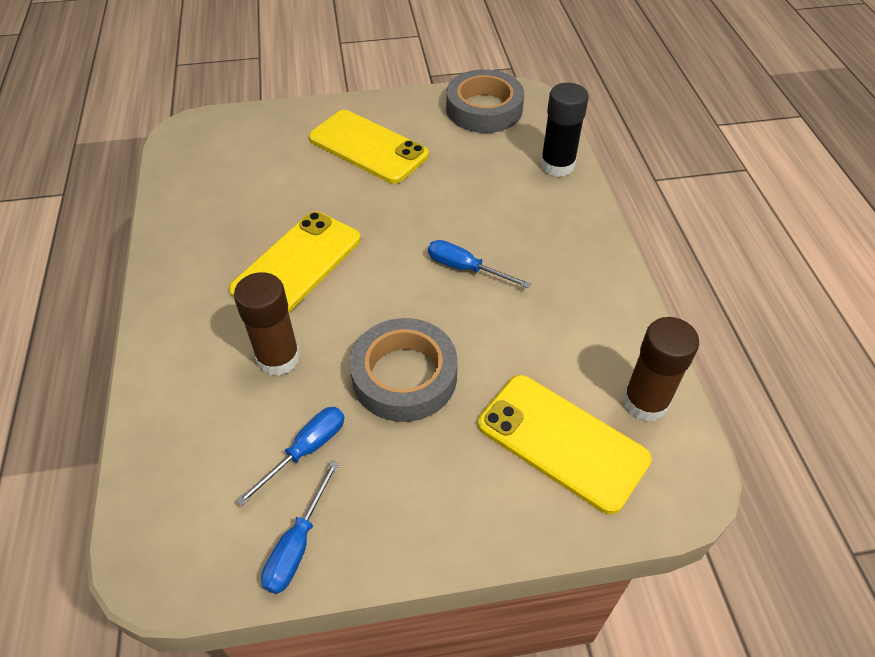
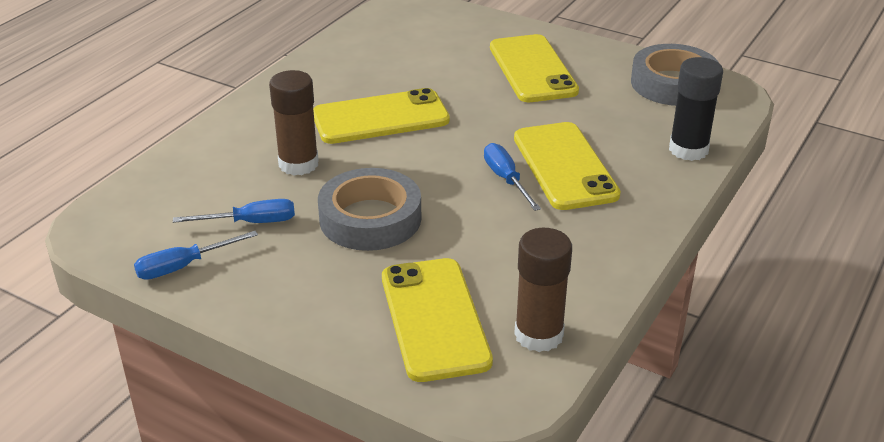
camera: 40 degrees right, 15 degrees down
none -> yellow phone [514,122,621,210]

